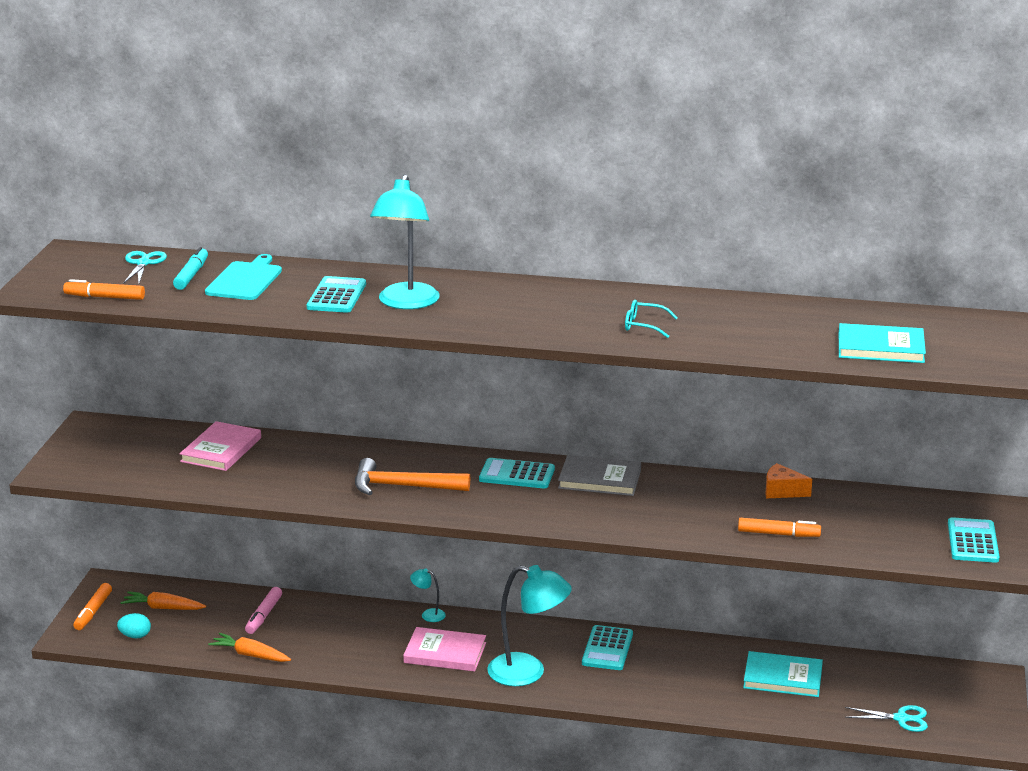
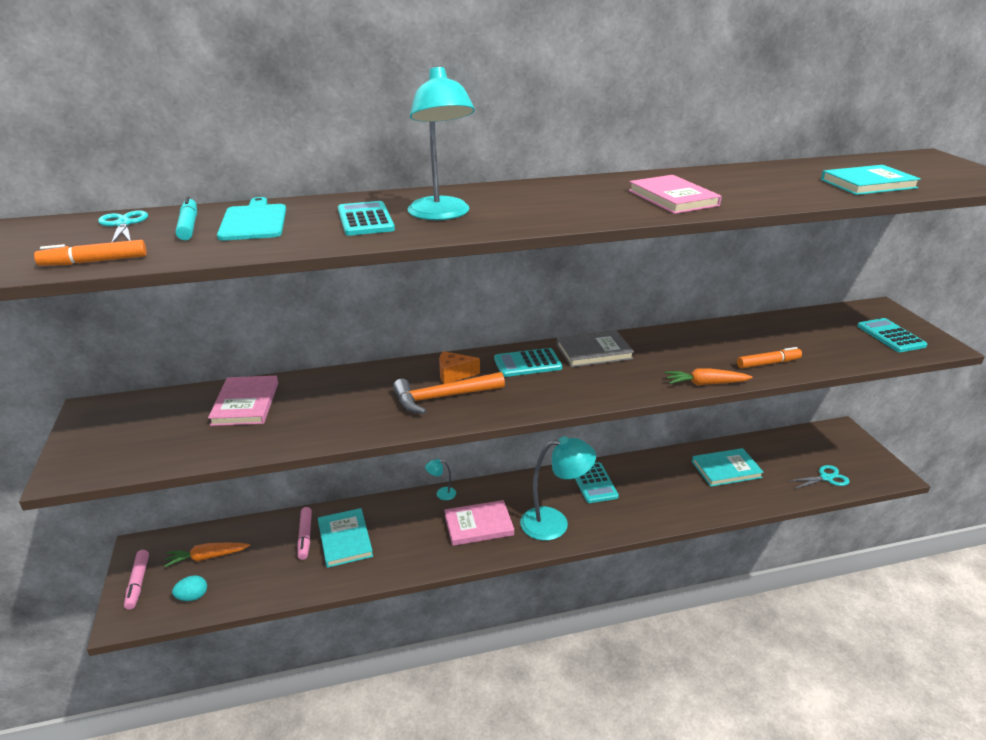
camera: 25 degrees left, 5 degrees up
orange marker [73,583,112,630] -> pink marker [124,550,149,610]
orange carrot [208,633,291,662] -> orange carrot moved to [665,368,753,385]
turquoise glasses [625,300,678,338] -> pink book [629,175,722,214]
orange cheese [765,463,812,498] -> orange cheese moved to [439,351,480,384]
none -> turquoise book [318,508,373,568]

